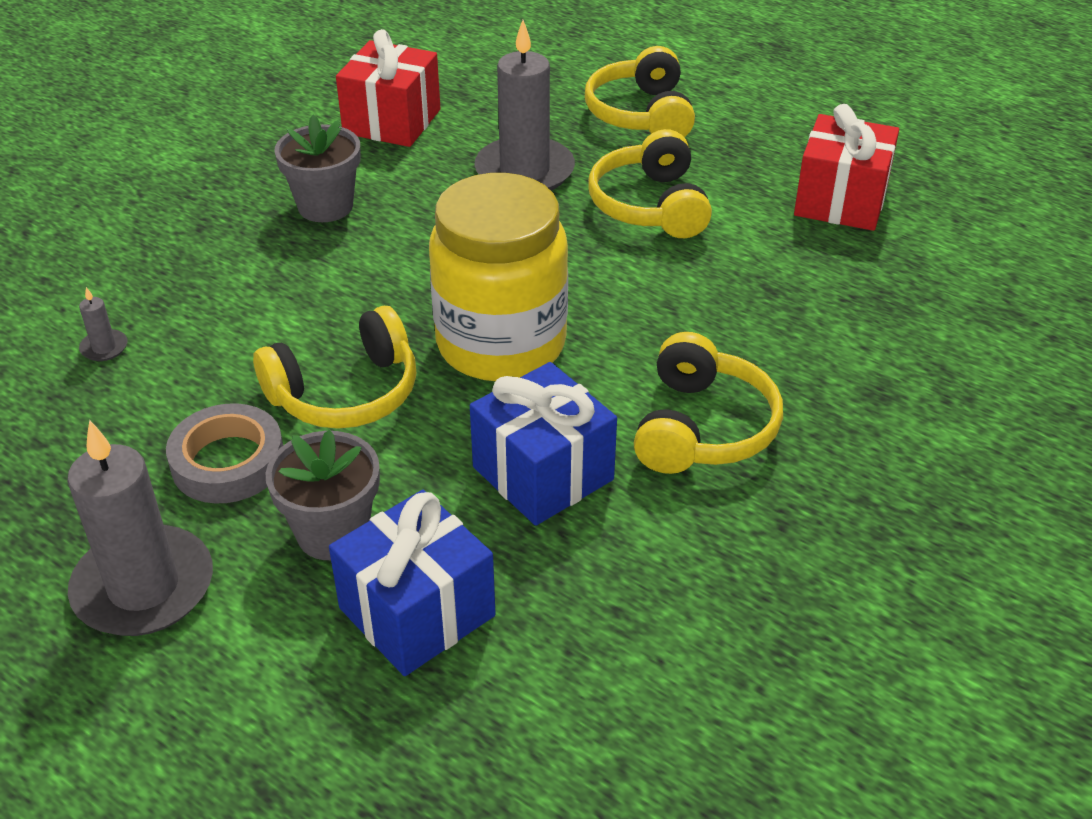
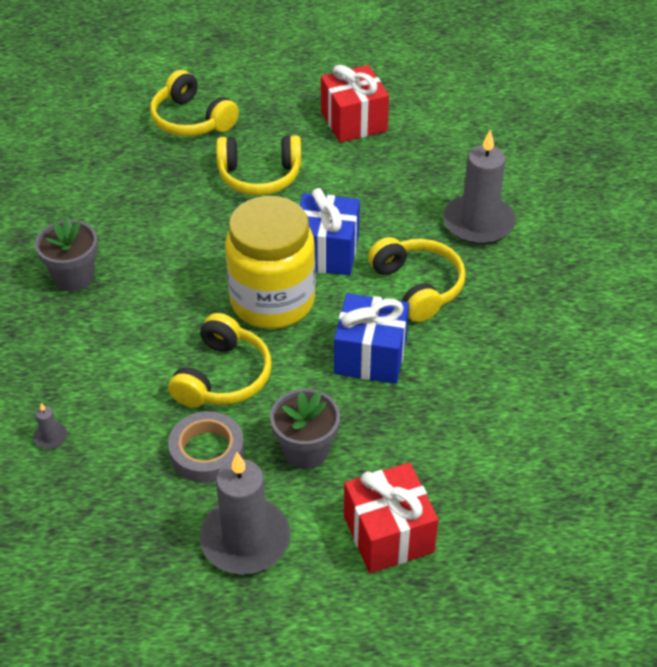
camera: 40 degrees left, 5 degrees up
blue gift [329,490,496,676] -> blue gift moved to [299,188,360,275]
red gift [336,29,441,147] -> red gift moved to [344,462,439,573]
grey candle [475,20,575,191] -> grey candle moved to [443,130,516,245]
yellow headphones [588,129,712,238] -> yellow headphones turned 45 degrees counterclockwise [216,135,301,195]

